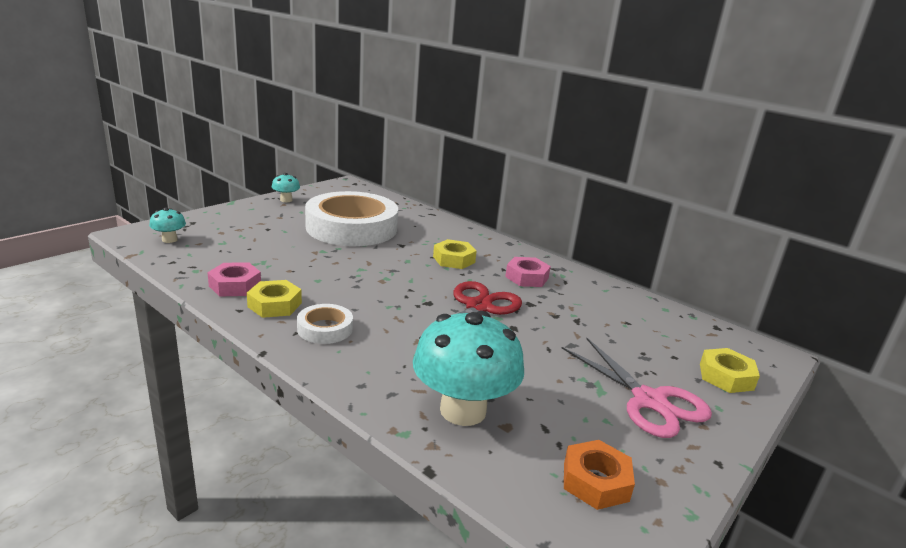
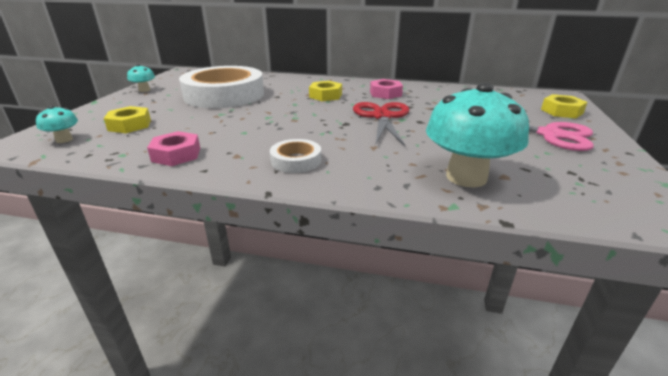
camera: 25 degrees left, 5 degrees up
yellow nut [247,280,302,318] -> yellow nut moved to [104,106,151,133]
orange nut [564,440,635,510] -> none

